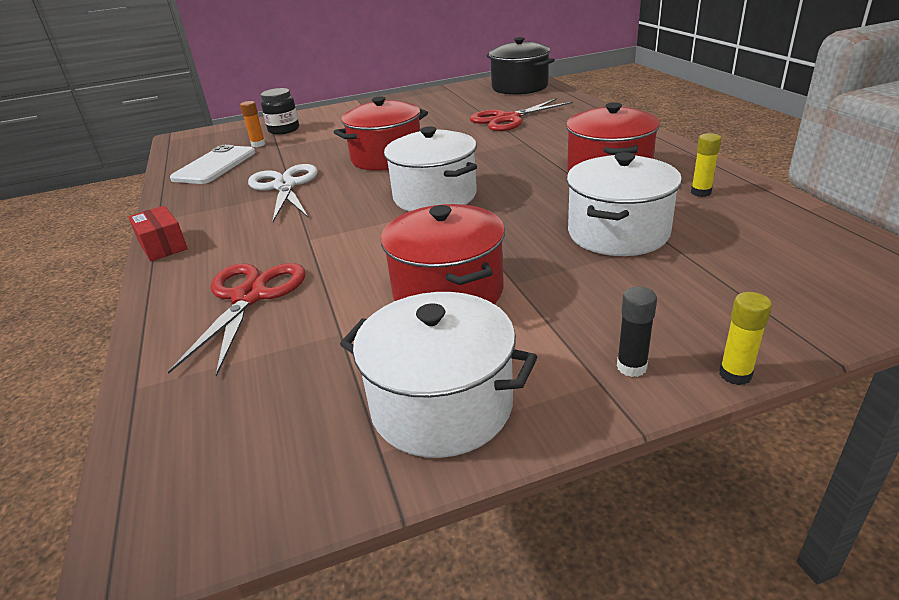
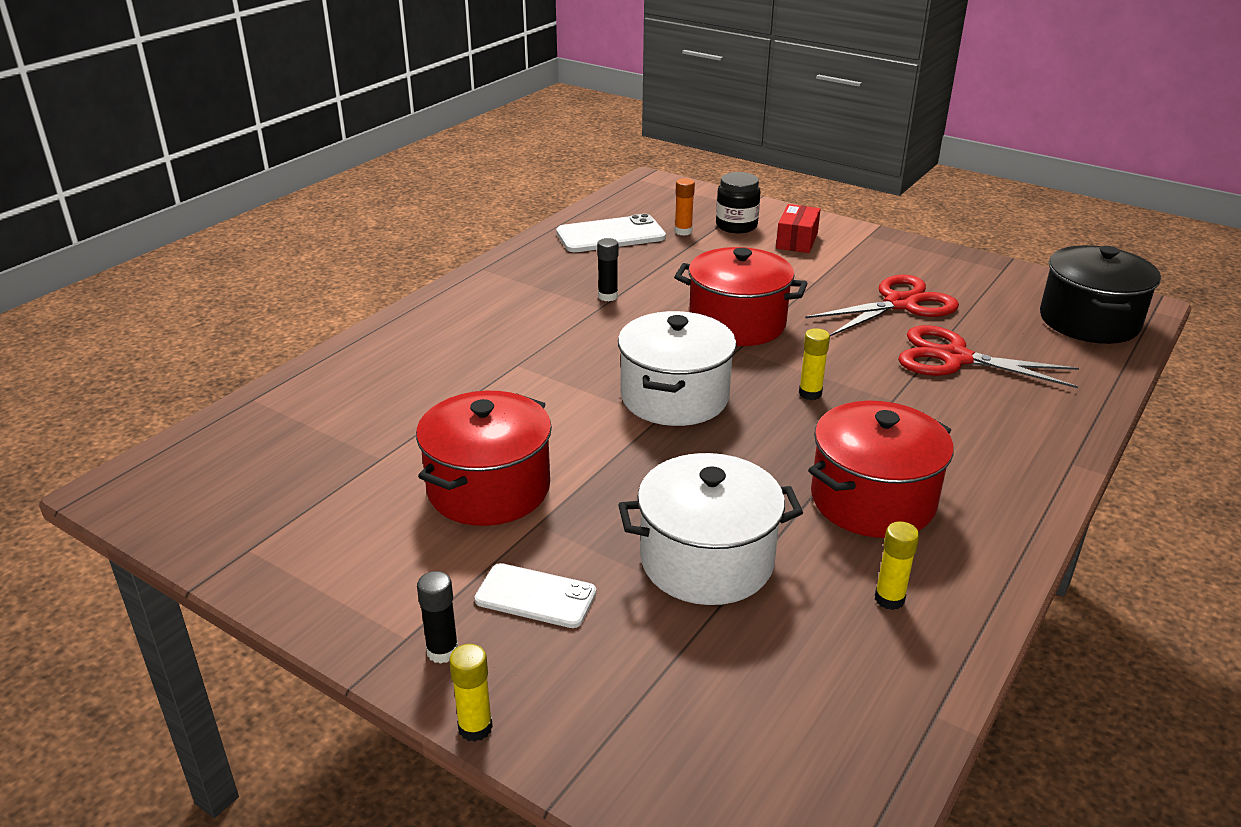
camera: 50 degrees right, 0 degrees up
red box [128,206,188,261] -> red box moved to [776,204,821,253]
red scissors [168,263,305,377] -> red scissors moved to [805,275,959,336]
white scissors [248,164,318,222] -> black glue stick [597,238,618,301]
white pot [340,292,537,458] -> none
none -> white phone [475,563,596,628]
none -> yellow glue stick [799,328,830,400]

